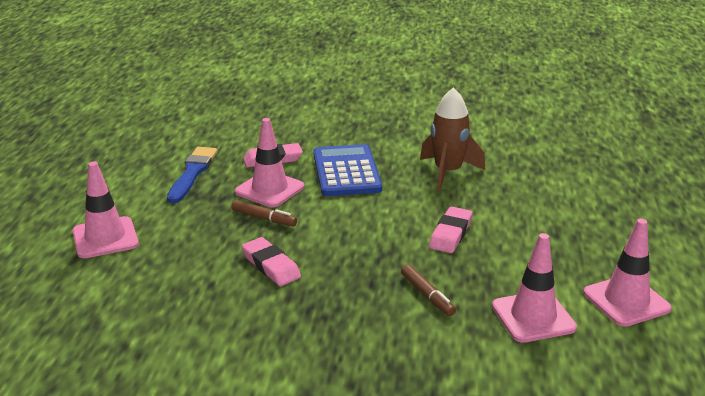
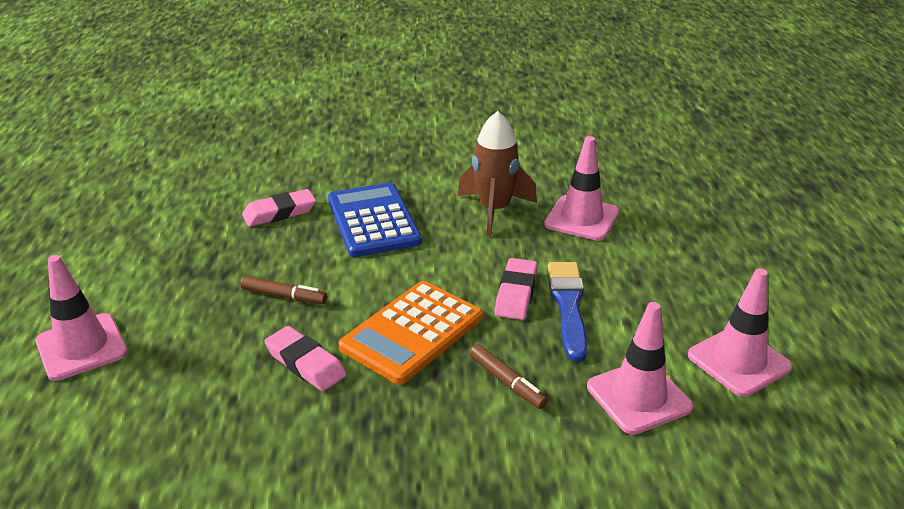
camera: 10 degrees left, 5 degrees up
blue brush [167,147,217,203] -> blue brush moved to [548,262,588,362]
pink traffic cone [235,118,305,207] -> pink traffic cone moved to [544,136,619,241]
none -> orange calculator [338,281,483,385]

